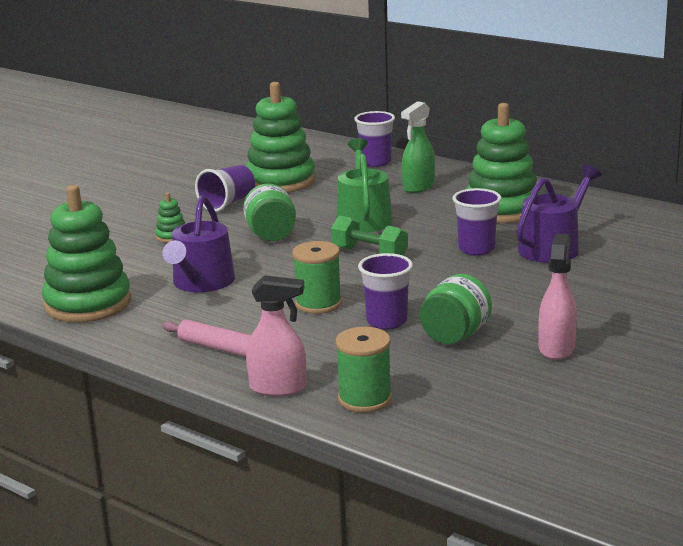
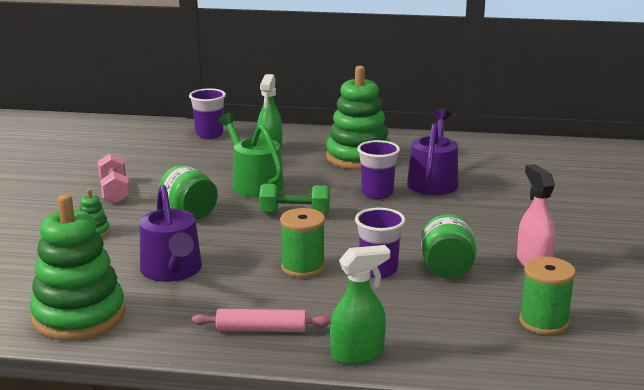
camera: 30 degrees left, 0 degrees up
purple cup [195,165,255,212] -> pink dumbbell [98,153,130,204]
green stacking toy [246,82,316,193] -> none
pink spray bottle [246,275,306,397] -> green spray bottle [330,245,390,365]
green spool [336,327,392,413] -> green spool moved to [519,257,576,335]

